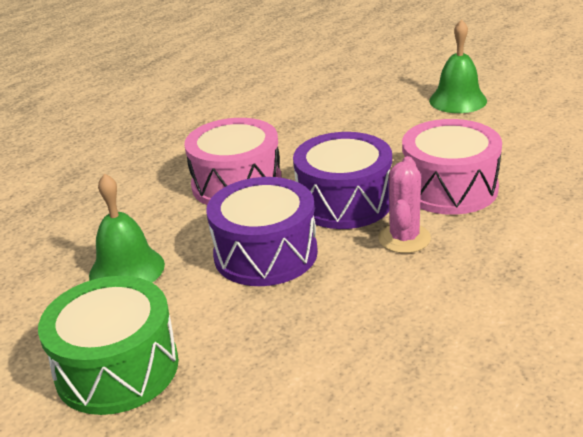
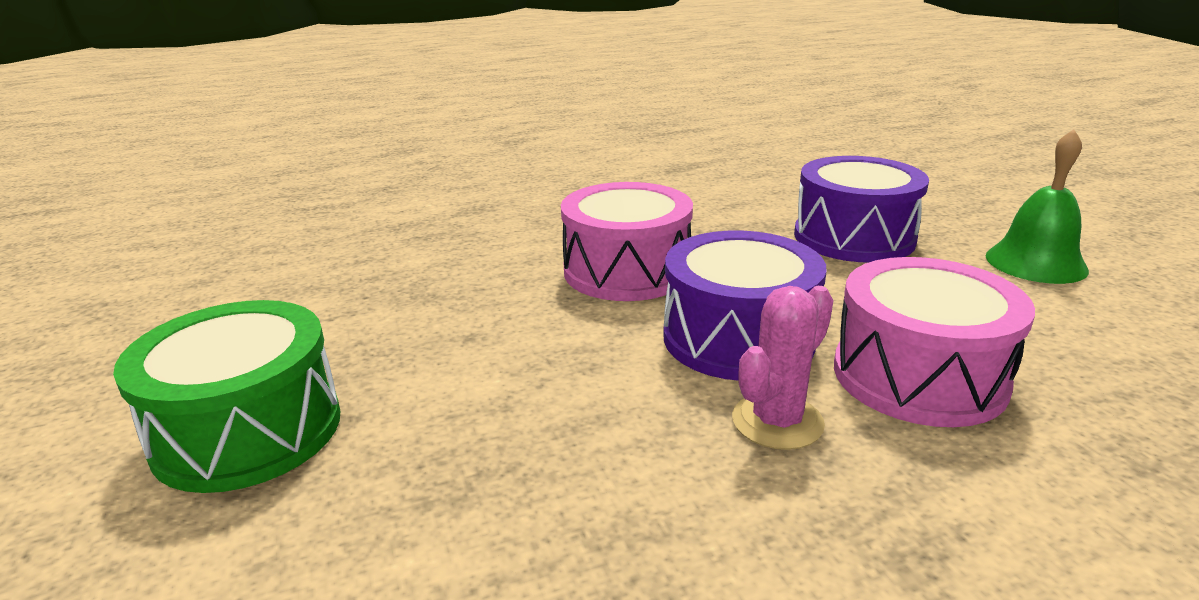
camera: 30 degrees right, 5 degrees down
green bell [89,173,165,283] -> none
purple drum [206,177,318,286] -> purple drum moved to [794,156,929,263]

